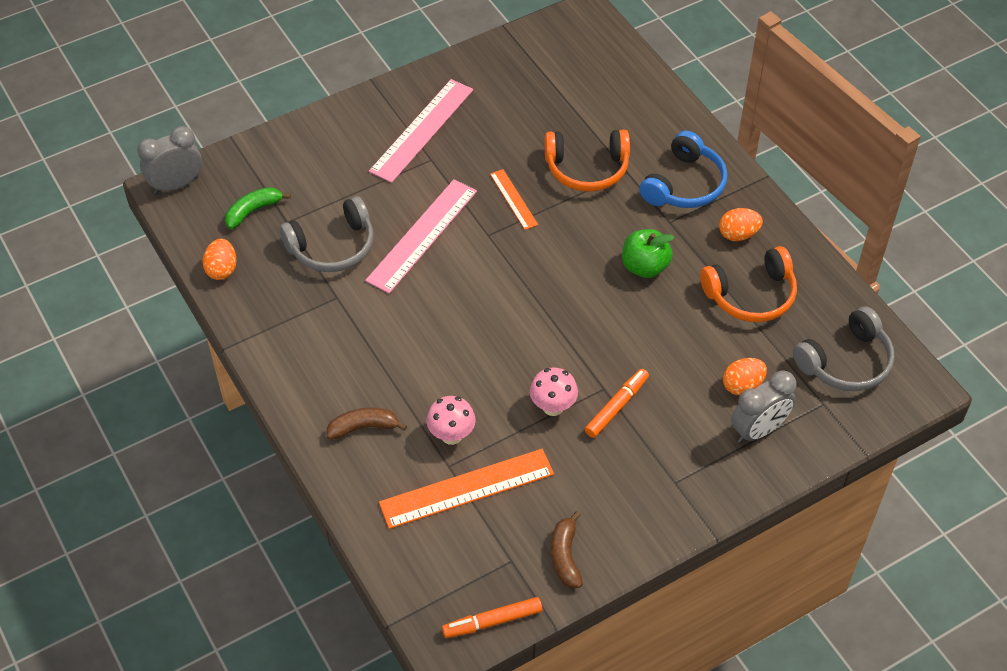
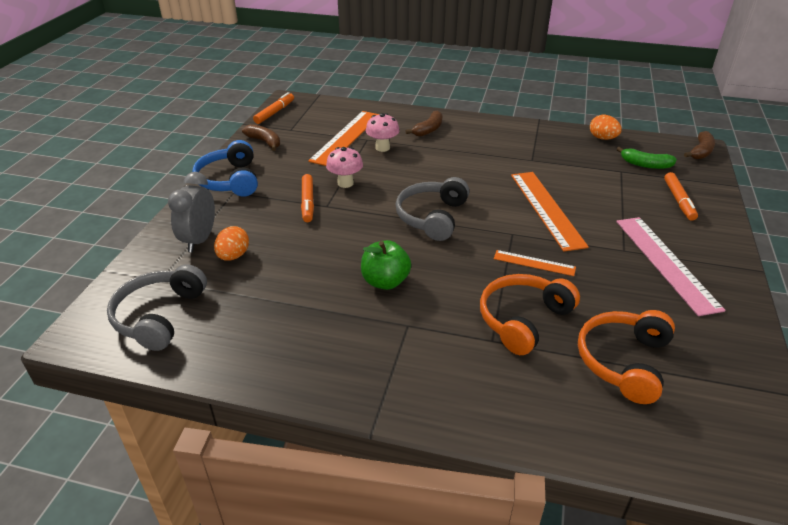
camera: 135 degrees right, 15 degrees down
grey clock [137,126,202,194] -> brown banana [684,131,715,160]
green banana [225,187,291,229] -> green banana turned 105 degrees clockwise [617,147,677,169]
grey headphones [280,196,374,272] -> grey headphones moved to [396,177,469,241]
pink ruler [365,179,477,293] -> orange ruler [511,172,589,252]
blue headphones [639,131,727,208] -> blue headphones moved to [192,140,258,196]
orange headphones [700,246,797,322] -> orange headphones moved to [578,310,675,404]
orange egg [719,208,763,241] -> none
none -> orange marker [664,172,698,221]

